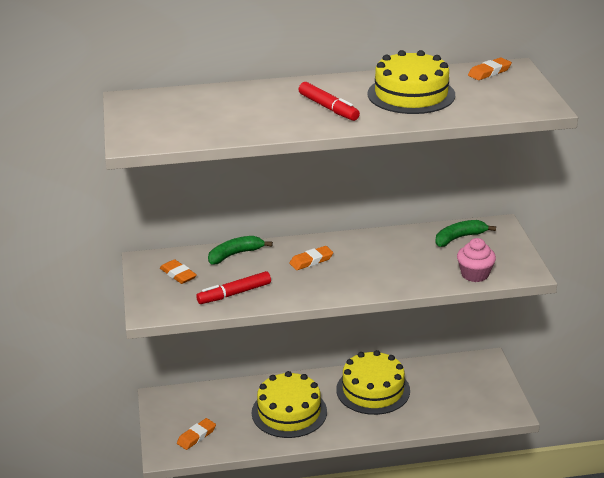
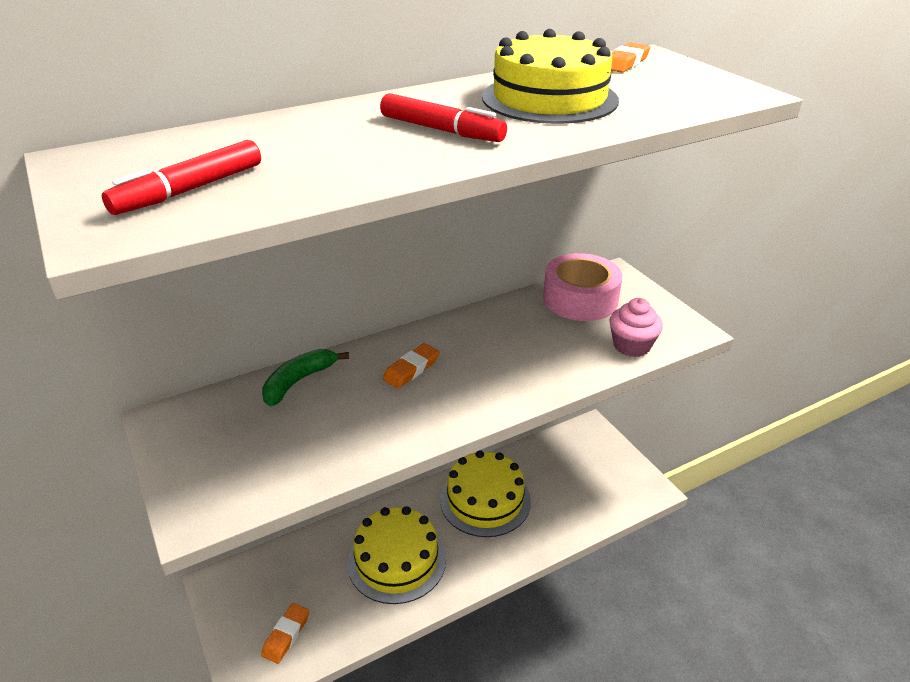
camera: 20 degrees left, 5 degrees up
orange eraser [160,259,197,284] -> none
red marker [196,271,271,304] -> red marker moved to [102,140,261,215]
green banana [435,220,496,247] -> pink tape [543,253,622,321]

